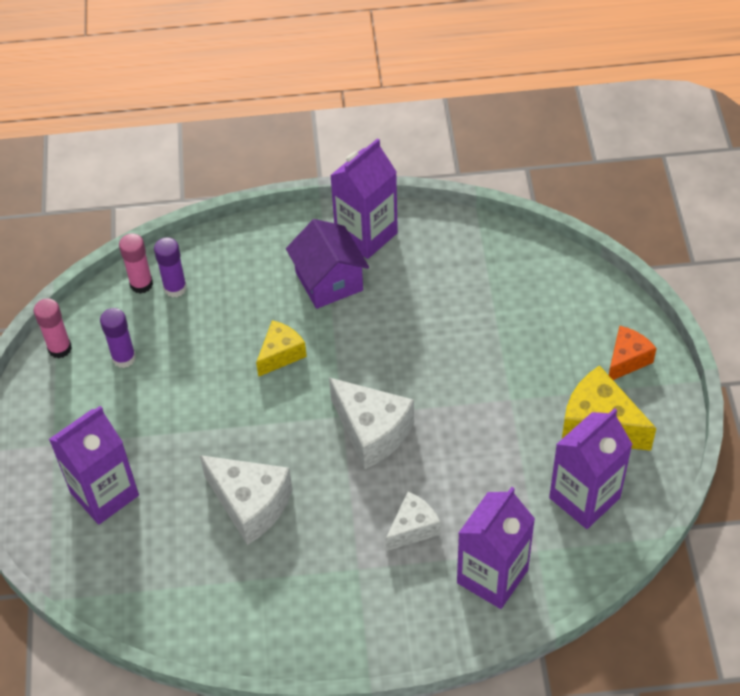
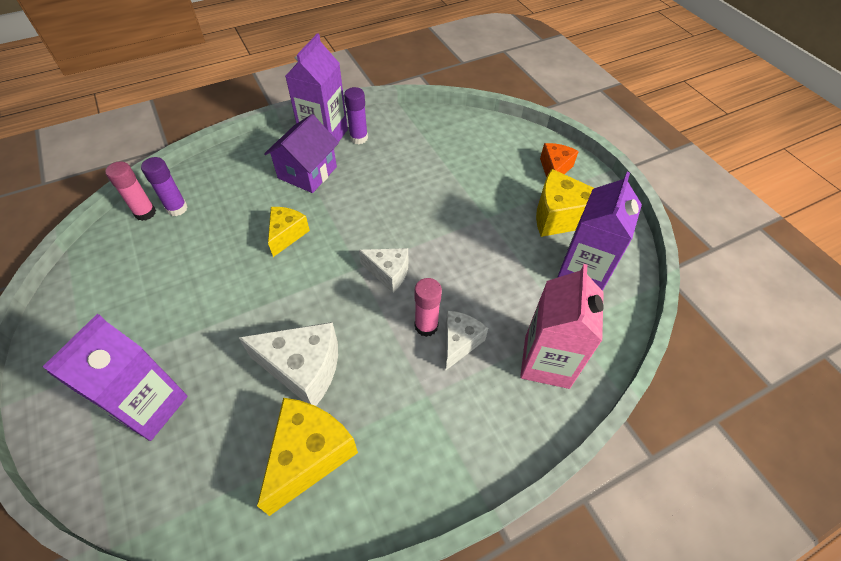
camera: 25 degrees left, 0 degrees up
pink glue stick [34,298,72,359] -> pink glue stick moved to [414,278,442,337]
purple glue stick [100,308,136,368] -> purple glue stick moved to [344,87,368,144]
purple house [286,219,369,309] -> purple house turned 75 degrees clockwise [264,114,339,193]
white cheese [329,378,414,469] -> white cheese [359,248,408,292], size x0.62
purple carton [457,487,535,609] -> pink carton [520,264,604,389]
none -> yellow cheese [257,398,358,516]

